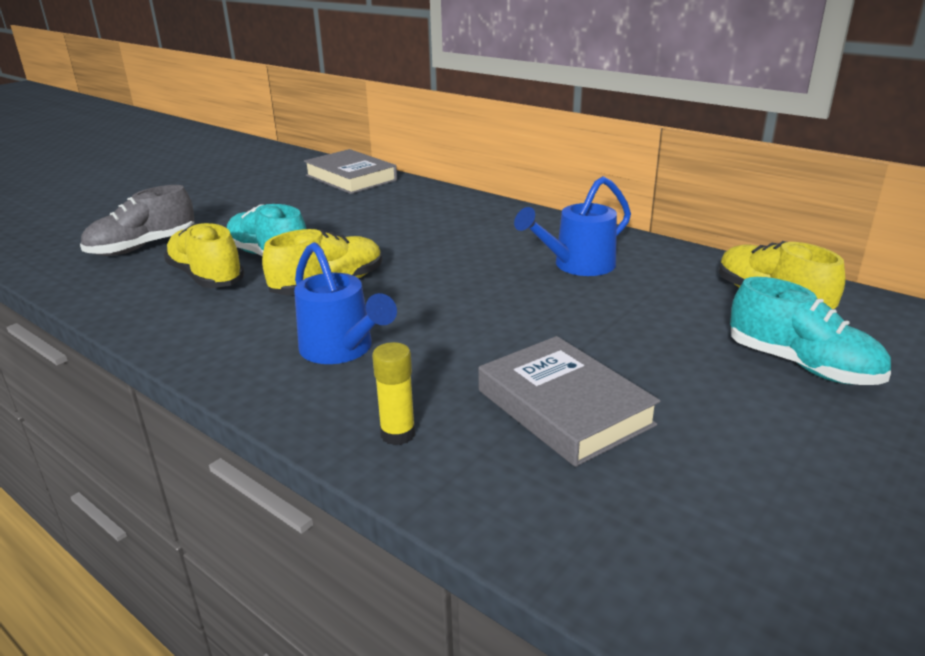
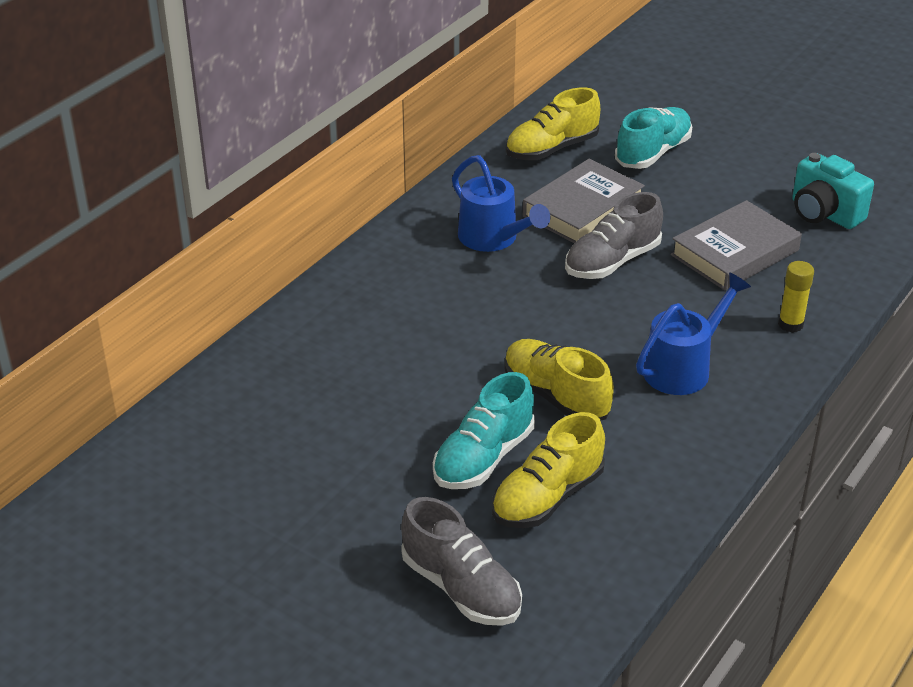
camera: 95 degrees left, 10 degrees up
grey book [304,149,397,194] -> grey book moved to [523,159,645,244]
none -> grey shoe [565,192,663,279]
none -> turquoise camera [792,153,874,229]

